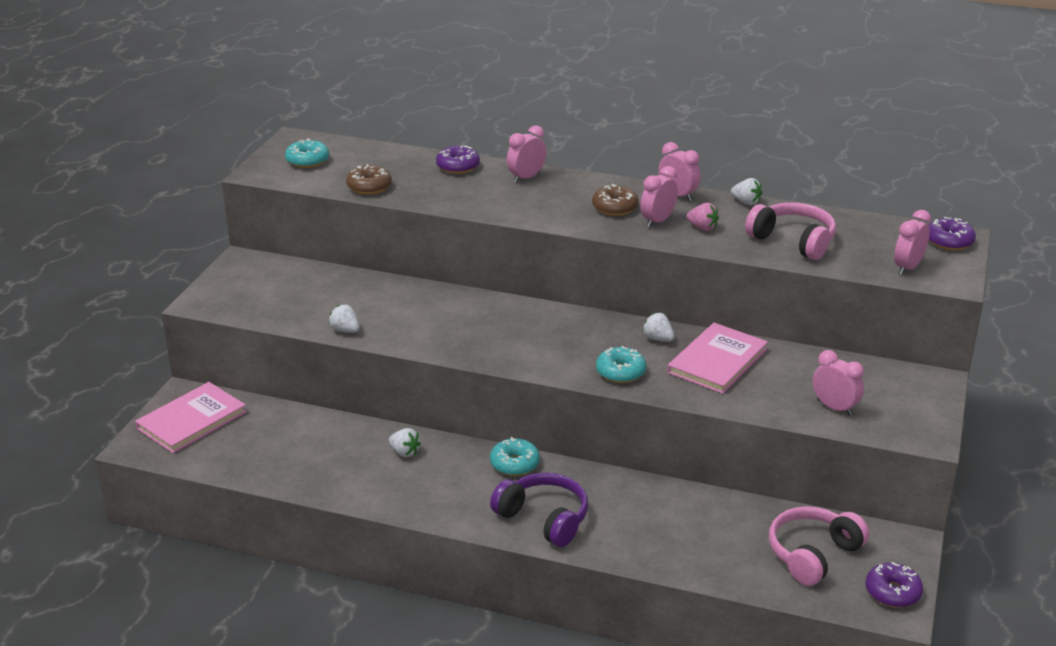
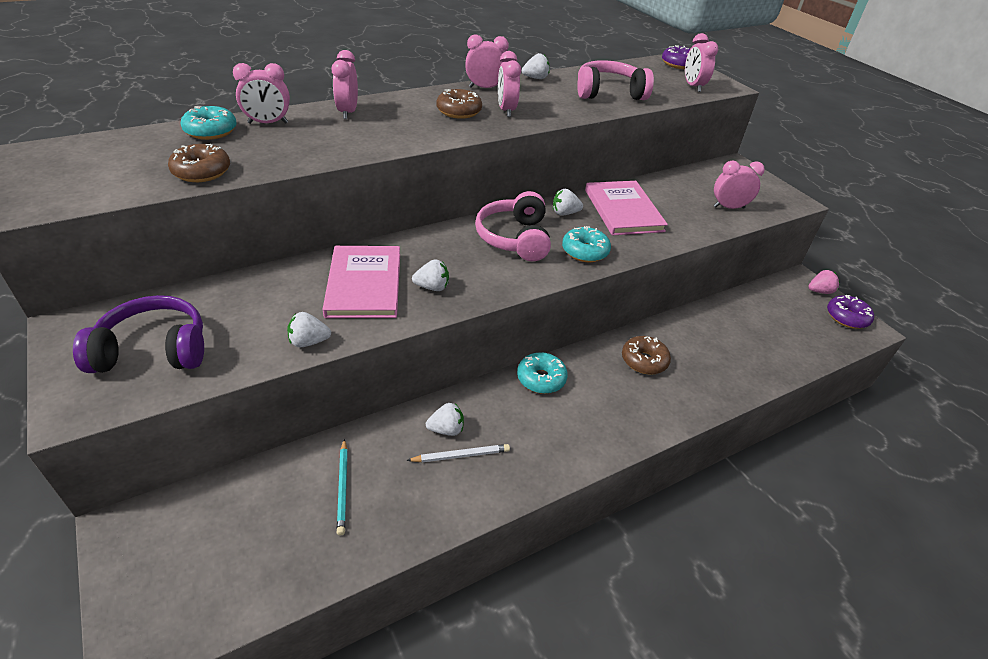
camera: 50 degrees left, 10 degrees up
pink book [135,382,247,453] -> pink book moved to [322,246,400,318]
turquoise donut [285,139,329,168] -> turquoise donut moved to [180,106,237,140]
purple donut [436,146,480,174] -> pink clock [233,63,290,124]
purple headphones [490,473,588,547] -> purple headphones moved to [73,295,204,373]
pink strawberry [686,203,719,231] -> pink strawberry moved to [808,270,840,294]
pink headphones [769,506,869,586] -> pink headphones moved to [475,191,551,261]
none -> turquoise pencil [337,439,348,535]
none -> white pencil [406,444,510,462]
none -> white strawberry [412,259,449,291]
none -> brown donut [622,336,671,375]

